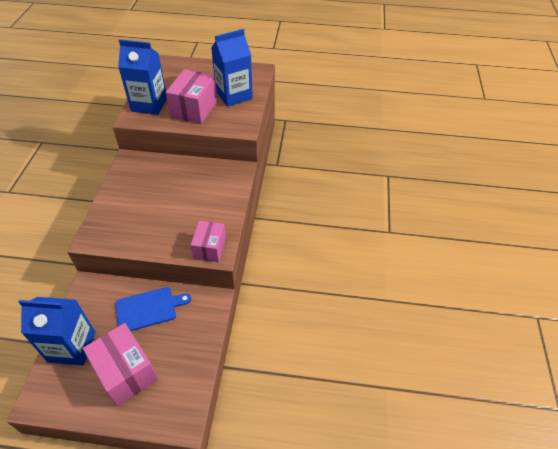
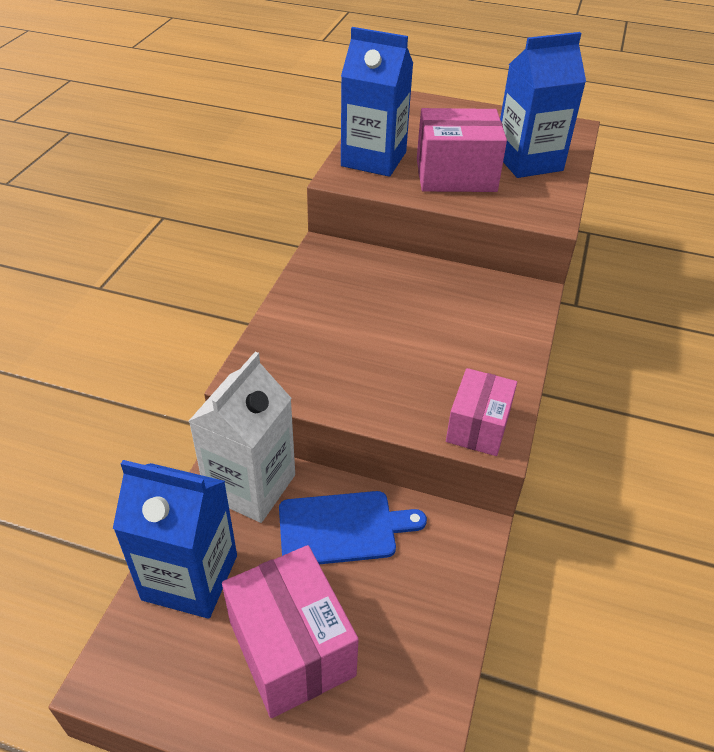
camera: 10 degrees right, 5 degrees down
pink box [166,69,218,124] -> pink box turned 60 degrees clockwise [417,108,507,192]
none -> white carton [189,352,295,523]

